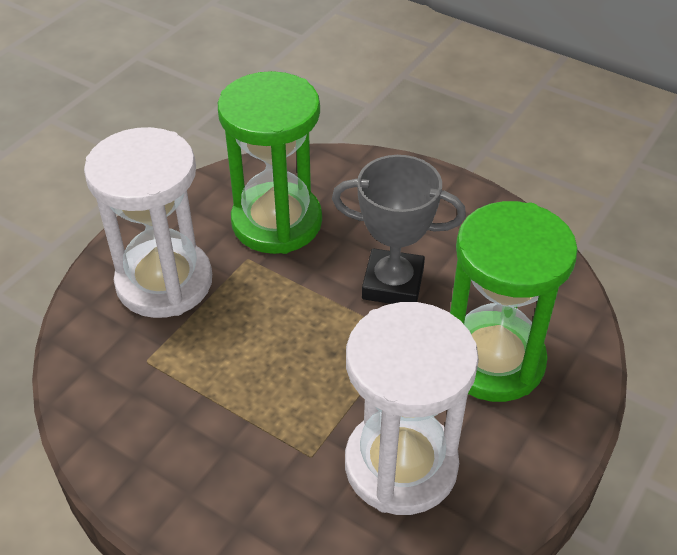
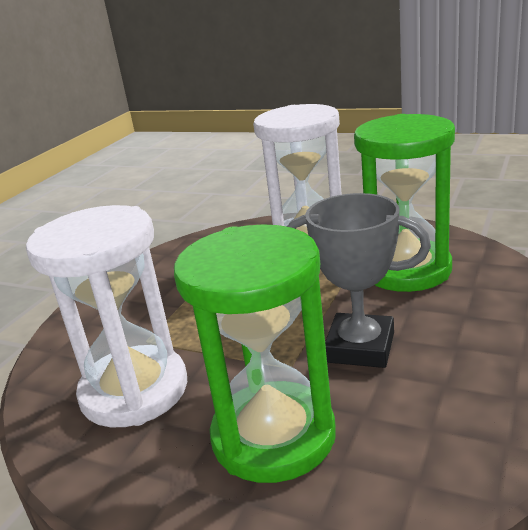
camera: 85 degrees right, 20 degrees down
grey trophy [332,155,466,304] -> grey trophy turned 75 degrees counterclockwise [287,193,431,368]

